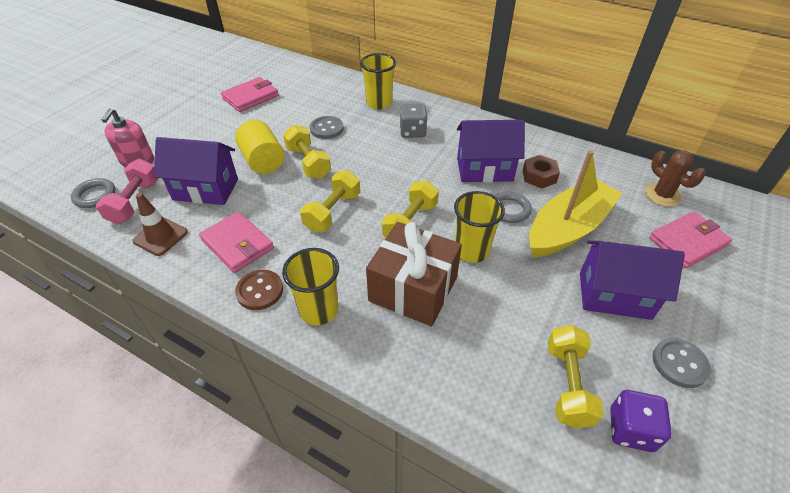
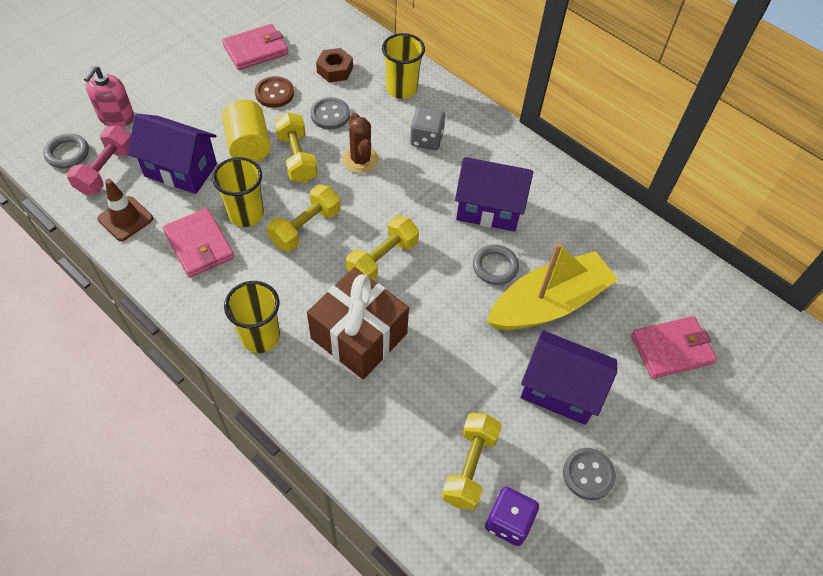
camera: 10 degrees right, 10 degrees up
brown button [235,270,283,310] -> brown button moved to [255,76,294,108]
yellow cup [454,191,505,263] -> yellow cup moved to [212,157,264,227]
brown nut [523,155,560,188] -> brown nut moved to [316,48,353,82]
brown cactus [645,150,705,207] -> brown cactus moved to [343,113,379,174]

